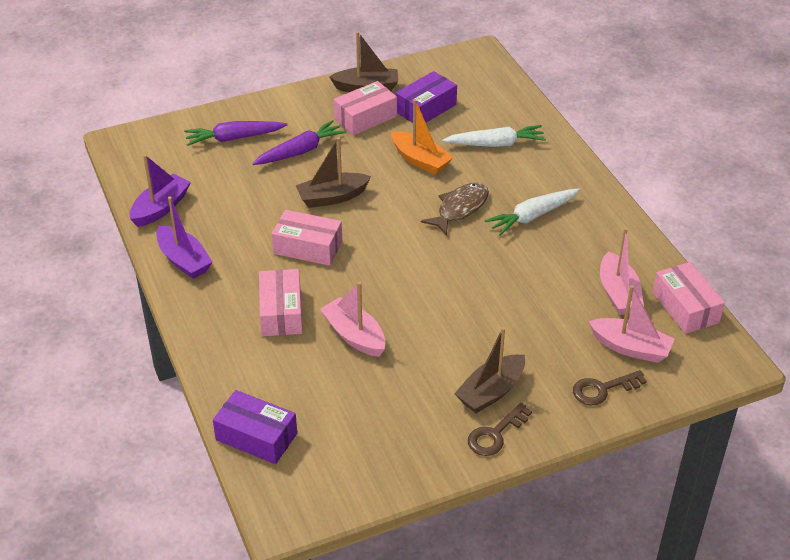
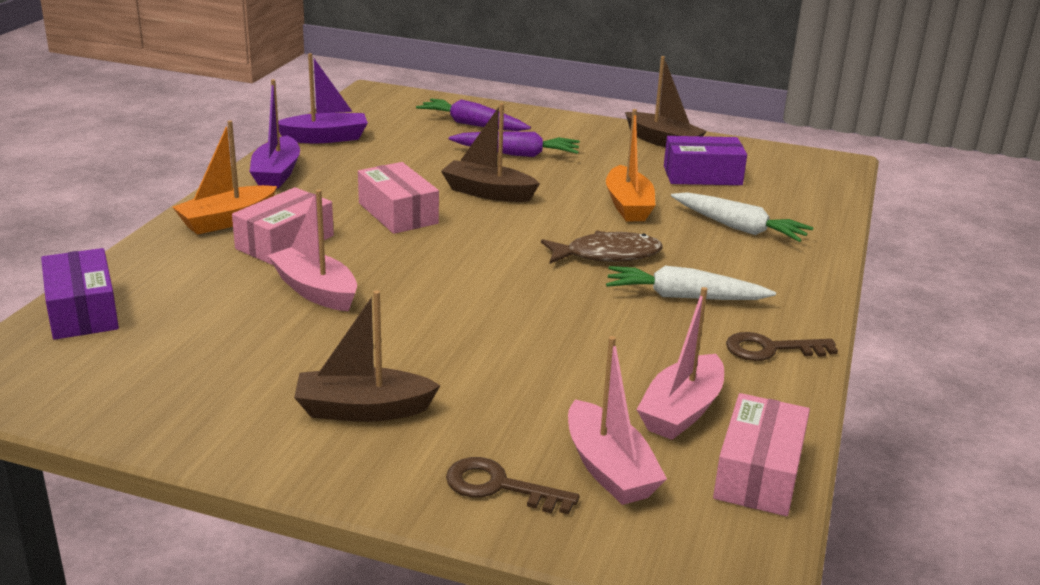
camera: 40 degrees right, 15 degrees down
pink boat [320,282,385,357] -> pink boat turned 45 degrees counterclockwise [268,189,357,311]
pink box [333,81,397,135] -> none
brown key [468,403,532,456] -> brown key moved to [726,332,838,361]
none -> orange boat [172,120,277,235]

